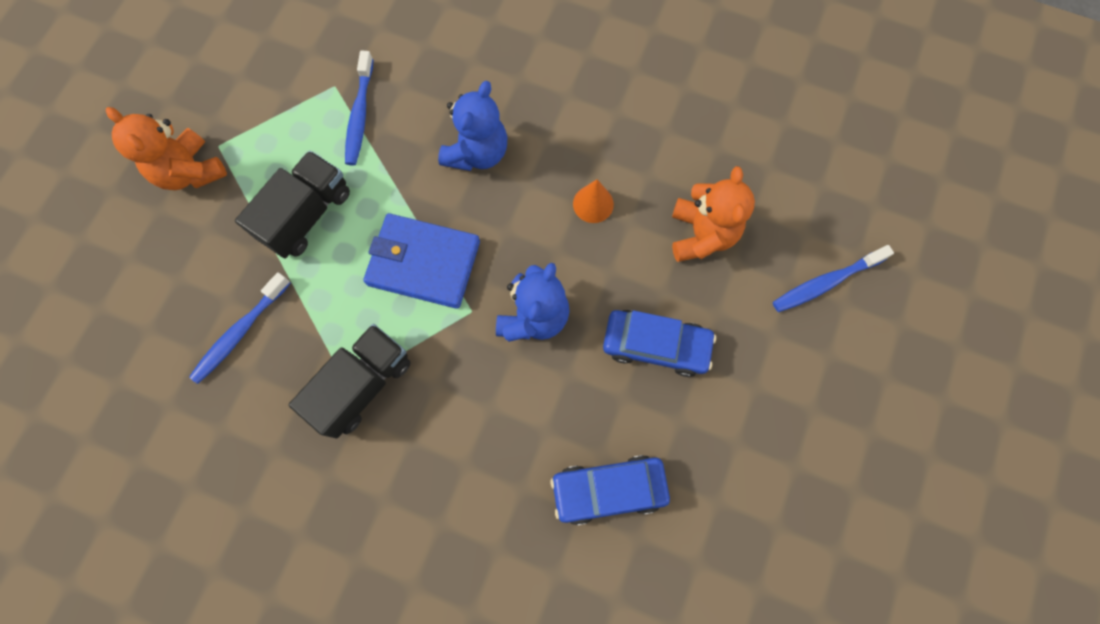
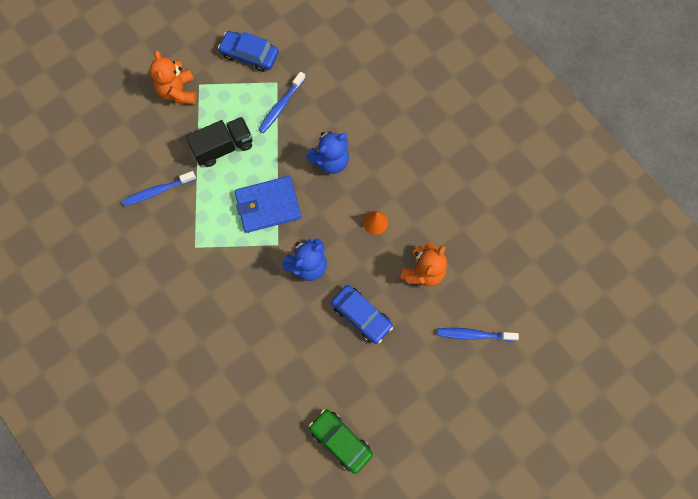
camera: 30 degrees right, 0 degrees up
black truck [289,324,411,438] -> none
blue wallet [363,213,480,309] -> blue wallet turned 60 degrees counterclockwise [235,176,301,233]
blue car [550,455,670,525] -> blue car moved to [218,31,279,72]
none -> green car [309,409,373,474]

